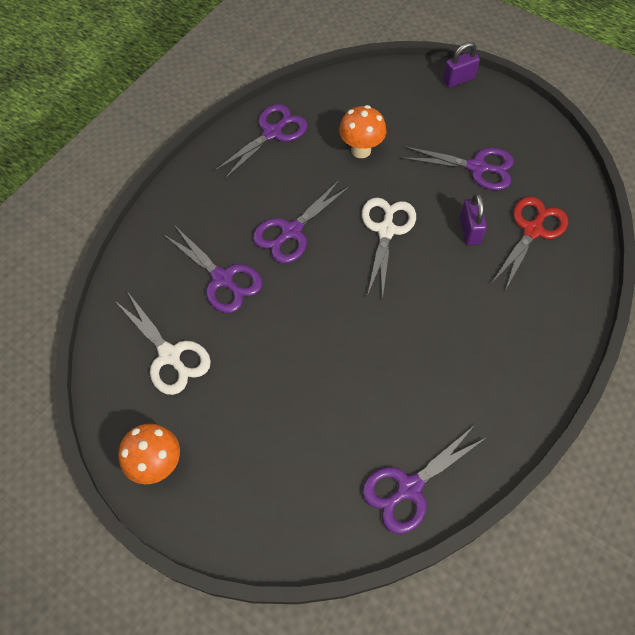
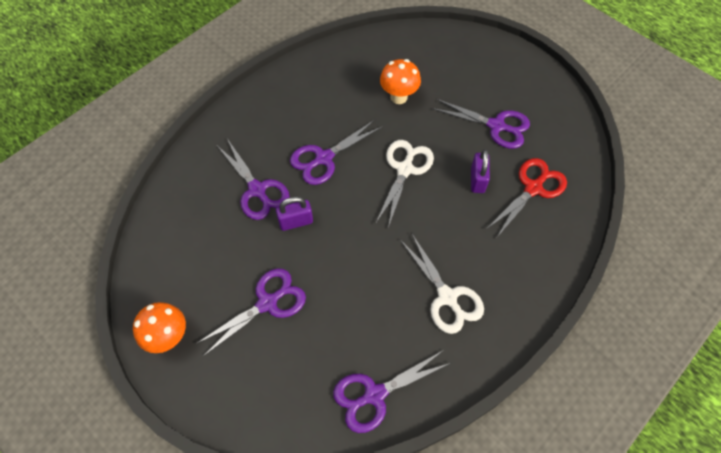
camera: 10 degrees right, 0 degrees up
white scissors [114,291,211,395] -> white scissors moved to [400,232,484,334]
purple scissors [214,104,307,180] -> purple scissors moved to [196,268,306,356]
purple padlock [443,42,480,88] -> purple padlock moved to [276,196,313,231]

